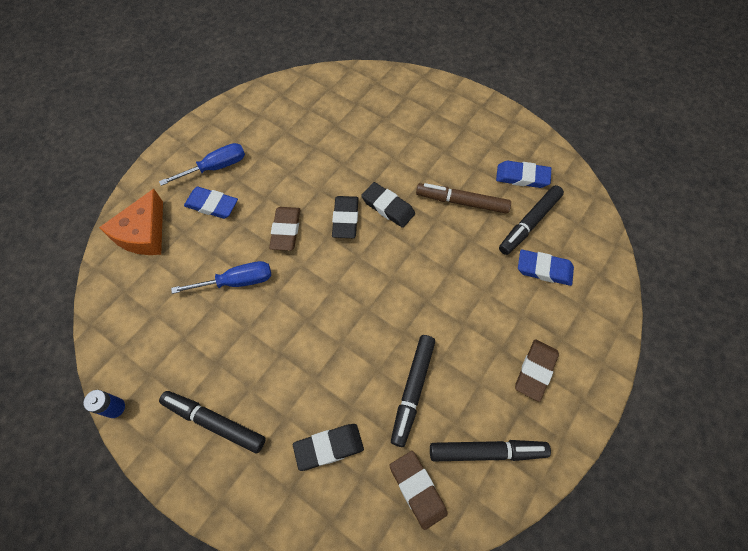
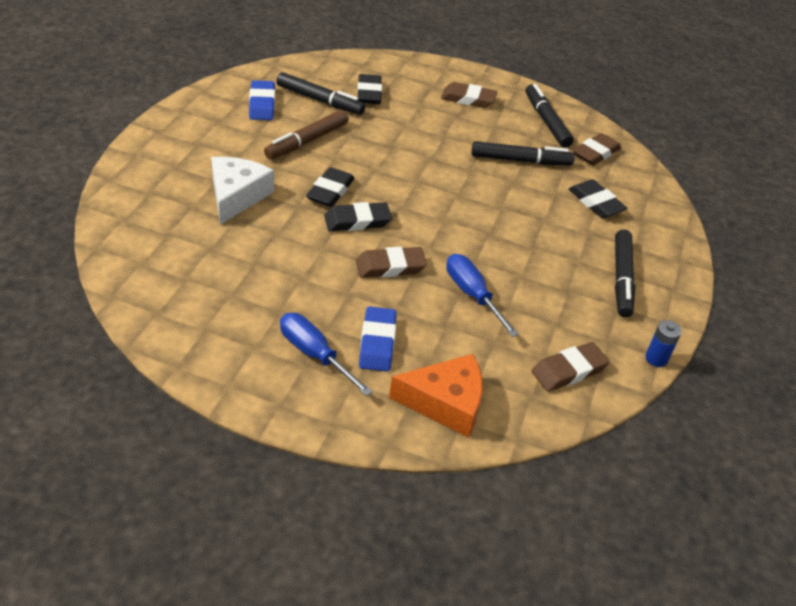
camera: 110 degrees left, 20 degrees down
brown marker [416,183,511,214] -> brown marker turned 45 degrees clockwise [264,110,349,159]
blue eraser [518,250,574,286] -> black eraser [357,74,382,104]
none -> white cheese [211,157,274,225]
none -> brown eraser [532,342,610,392]

